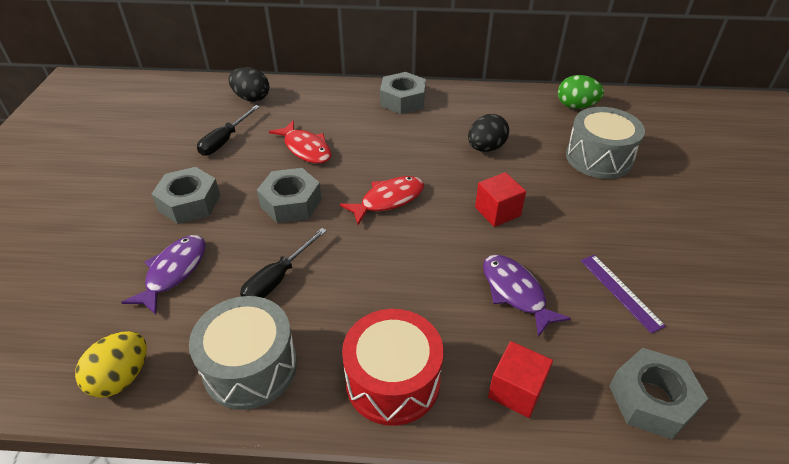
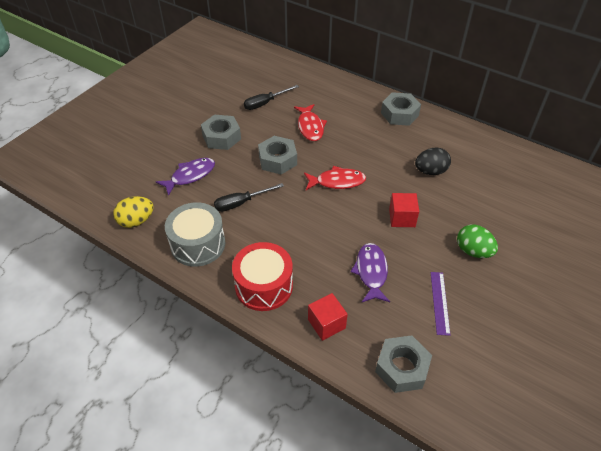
camera: 30 degrees right, 5 degrees up
black egg [228,67,269,102] -> none
green egg [558,75,604,109] -> green egg moved to [457,225,498,258]
grey drum [566,107,645,179] -> none

